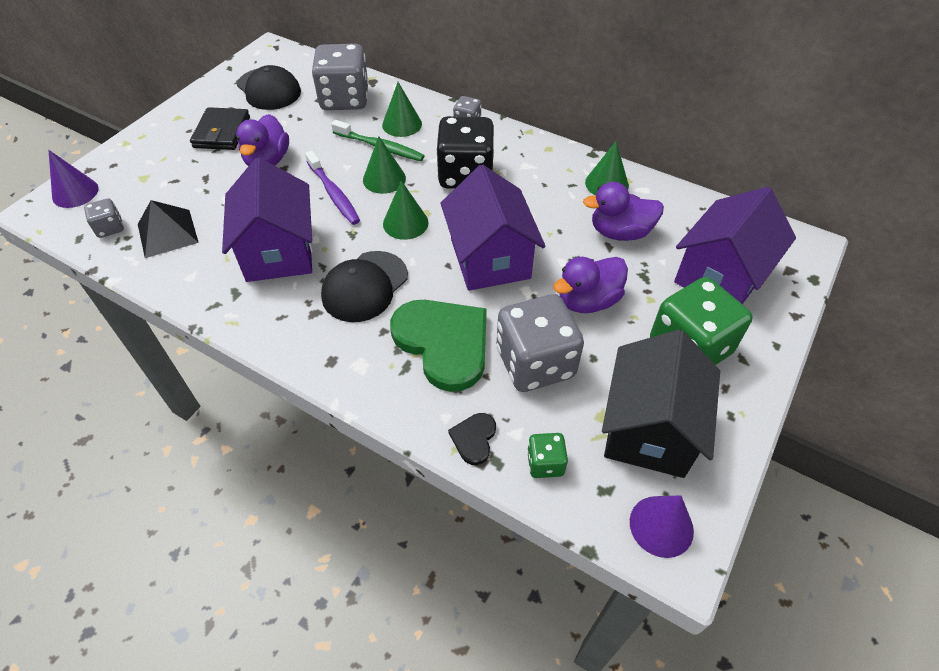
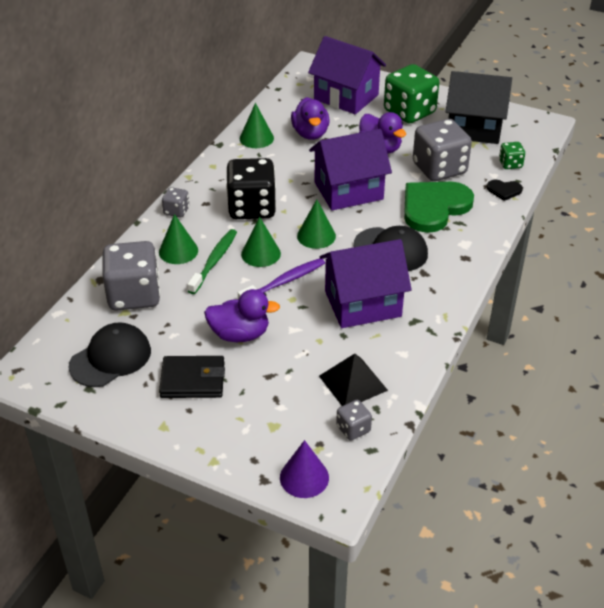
camera: 95 degrees left, 10 degrees down
purple cone [630,495,694,558] -> none

